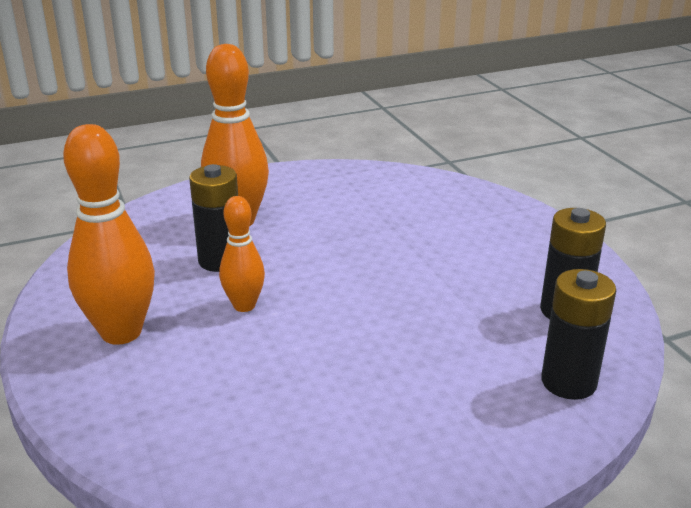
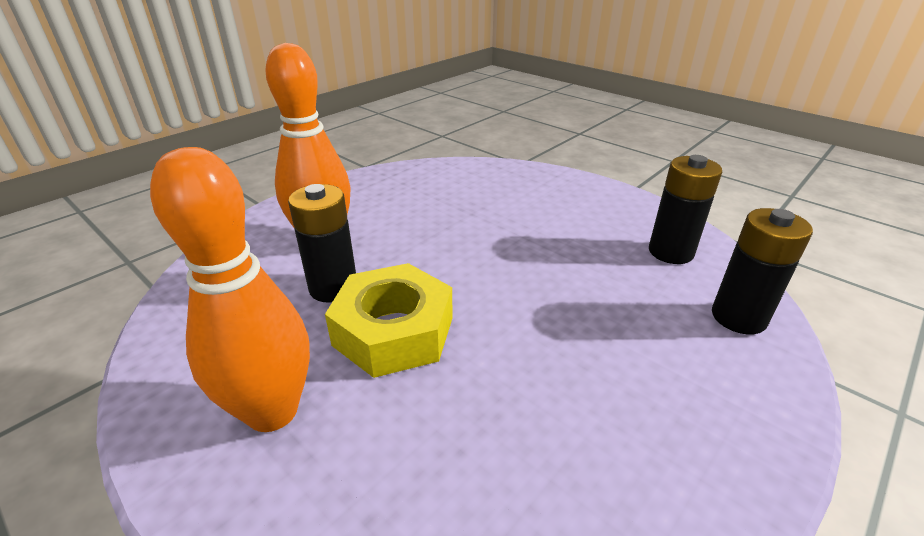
camera: 25 degrees left, 5 degrees up
orange bowling pin [219,196,265,312] -> yellow nut [325,263,453,378]

